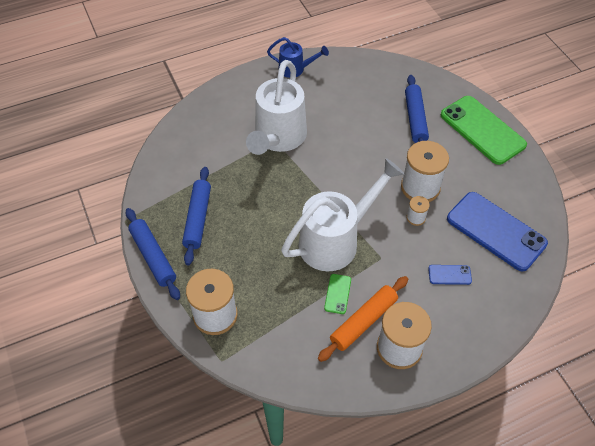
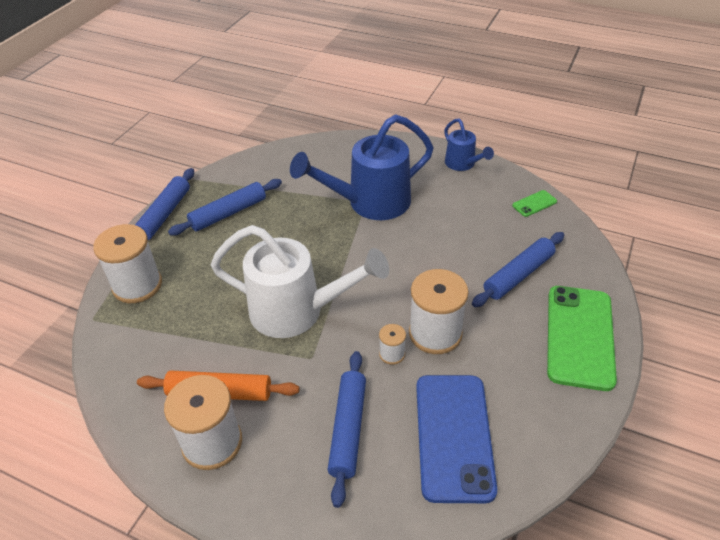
camera: 50 degrees right, 10 degrees down
white watering can [246,60,307,155] -> blue watering can [290,114,434,220]
green phone [324,274,351,314] -> green phone moved to [512,190,557,217]
blue phone [428,265,472,285] -> blue rolling pin [328,351,366,508]

